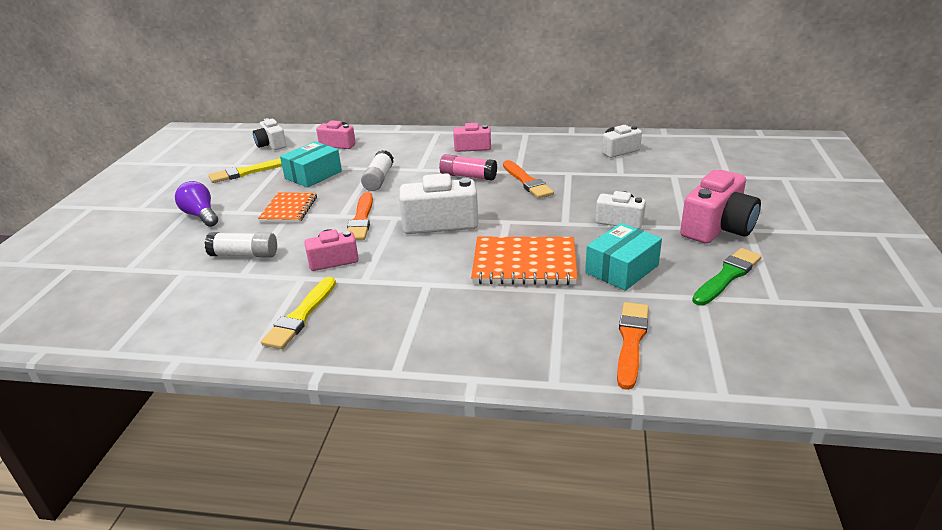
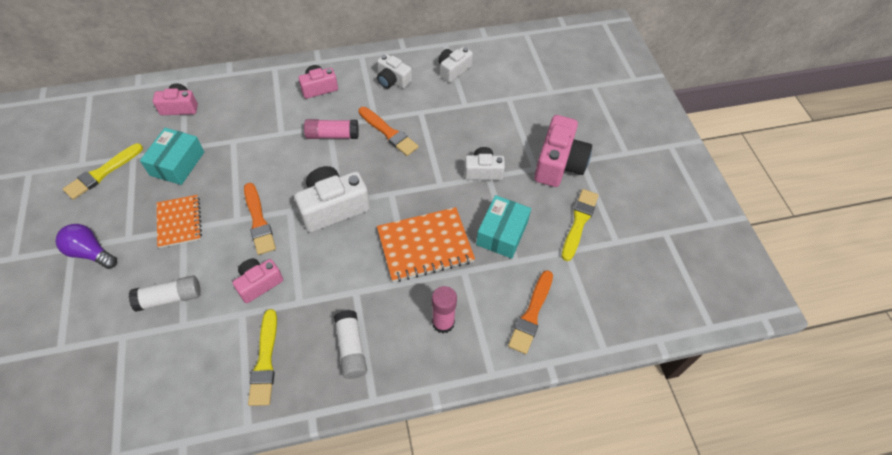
camera: 25 degrees left, 25 degrees up
white camera [253,118,287,150] -> white camera moved to [377,54,412,89]
white glue stick [361,150,394,191] -> white glue stick moved to [334,310,367,379]
orange brush [617,302,649,390] -> orange brush turned 150 degrees counterclockwise [508,270,553,354]
green brush [692,248,762,306] -> yellow brush [562,189,599,261]
none -> pink glue stick [432,286,457,333]

